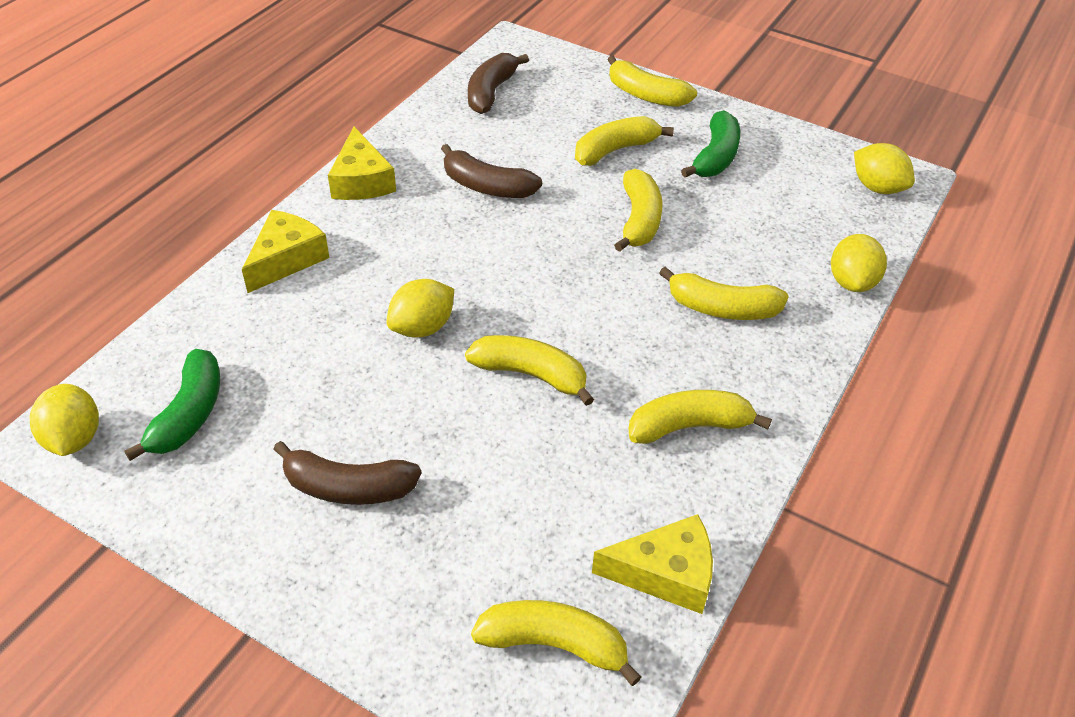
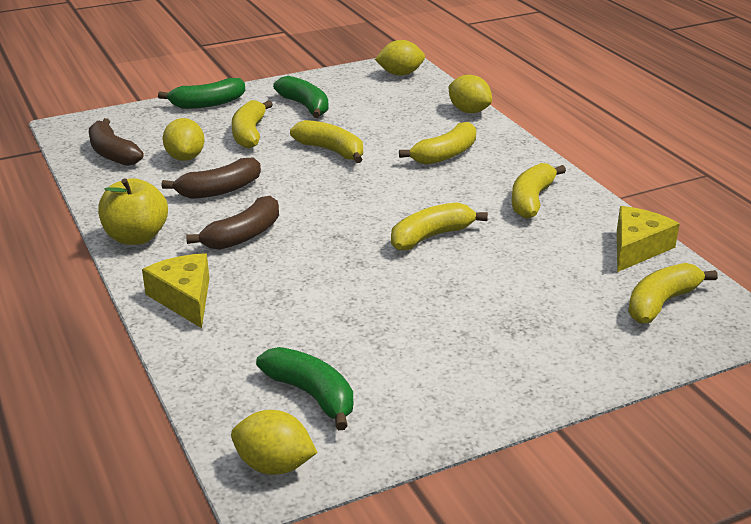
camera: 55 degrees left, 15 degrees down
brown banana [273,441,421,505] -> brown banana moved to [186,196,279,250]
yellow cheese [328,127,396,200] -> yellow apple [98,178,168,245]
yellow lemon [387,279,454,338] -> yellow lemon moved to [163,118,205,161]
yellow banana [607,55,697,107] -> green banana [158,78,245,109]

